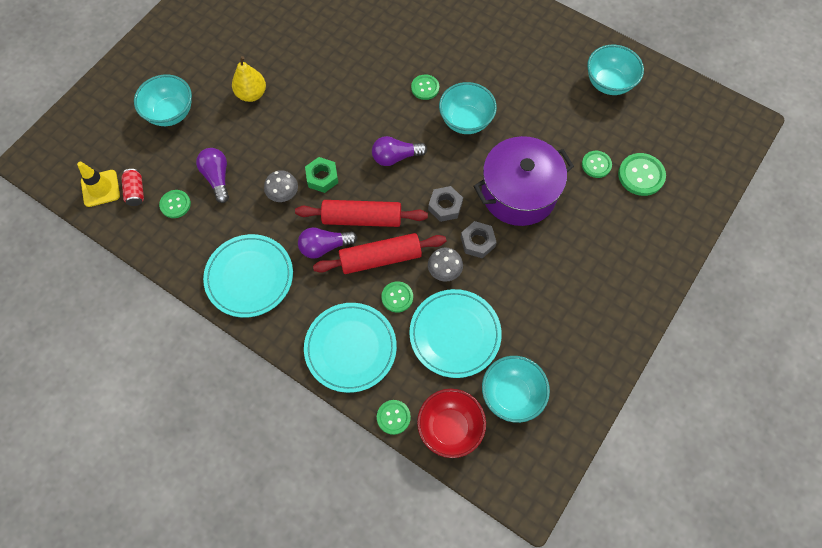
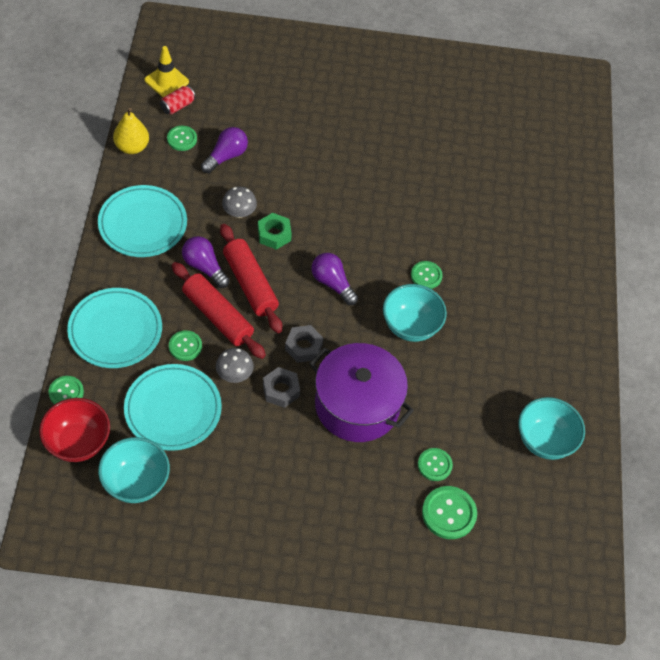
camera: 55 degrees right, 10 degrees down
turquoise bowl [134,74,192,126] -> none
yellow pear [232,56,266,102] -> yellow pear moved to [113,108,149,154]

